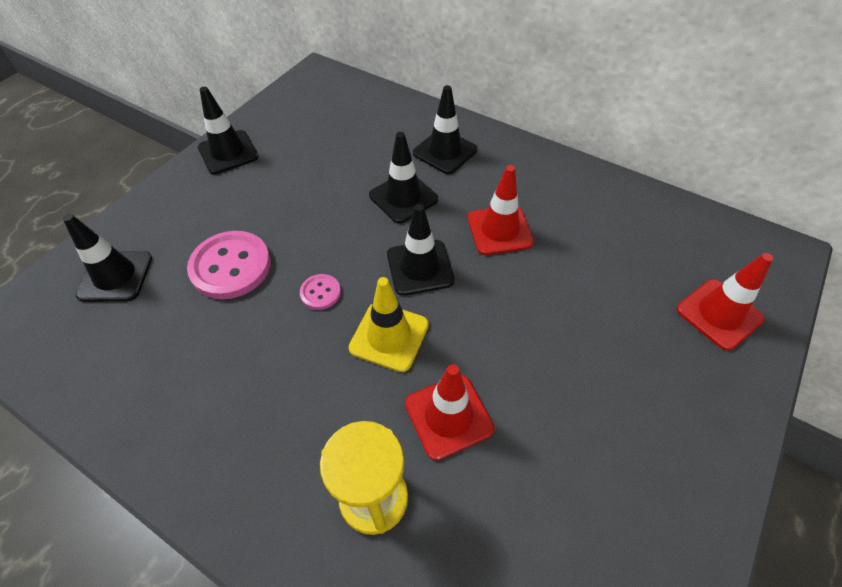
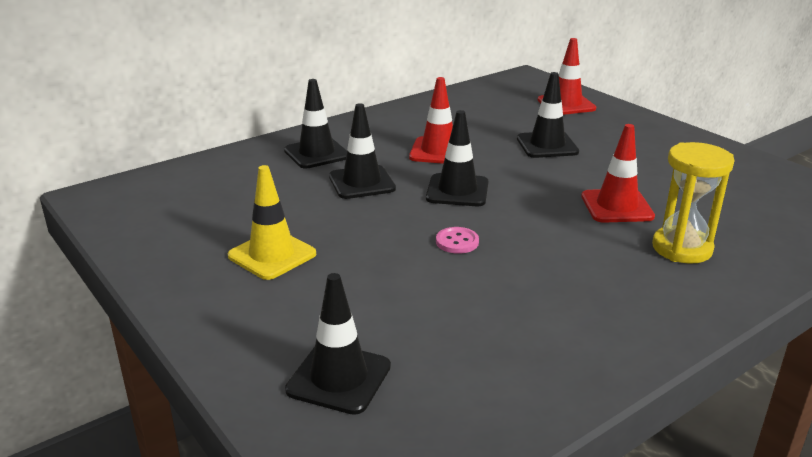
camera: 70 degrees left, 25 degrees down
pink button [187,231,271,299] -> none
black traffic cone [198,87,259,174] -> black traffic cone moved to [517,72,579,158]
yellow traffic cone [349,277,429,372] -> yellow traffic cone moved to [228,165,316,280]

